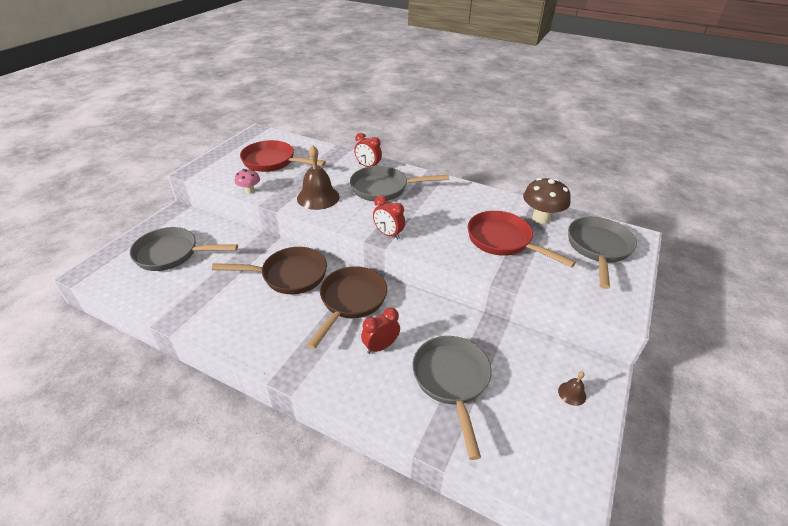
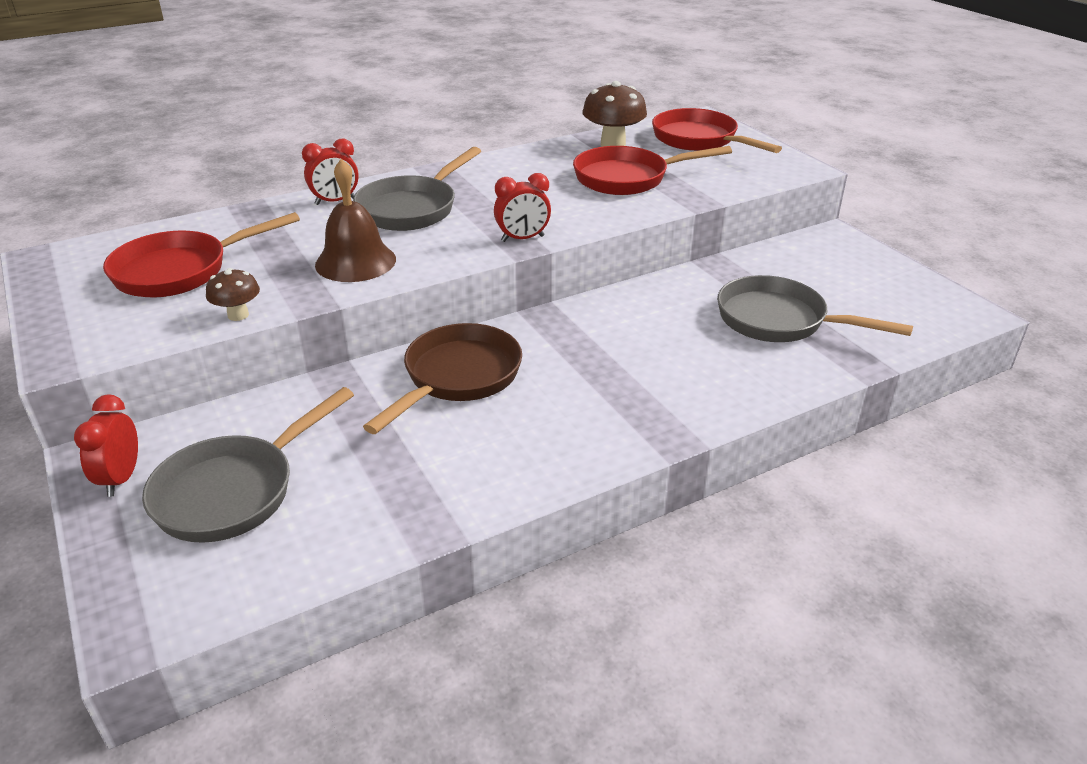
camera: 55 degrees left, 5 degrees down
pink mushroom [235,169,260,194] -> brown mushroom [206,268,260,321]
brown pan [307,266,387,349] -> none
red clock [361,308,400,354] -> red clock moved to [74,394,138,497]
brown bell [558,371,586,406] -> none
grey pan [568,217,637,289] -> red pan [652,108,782,153]

